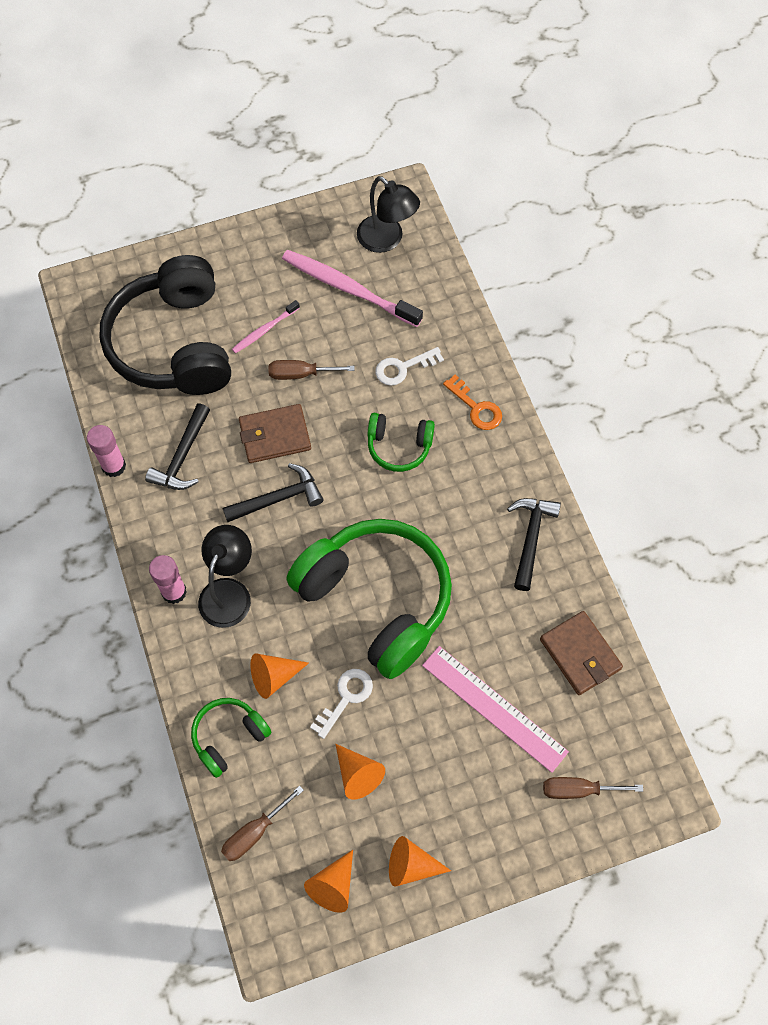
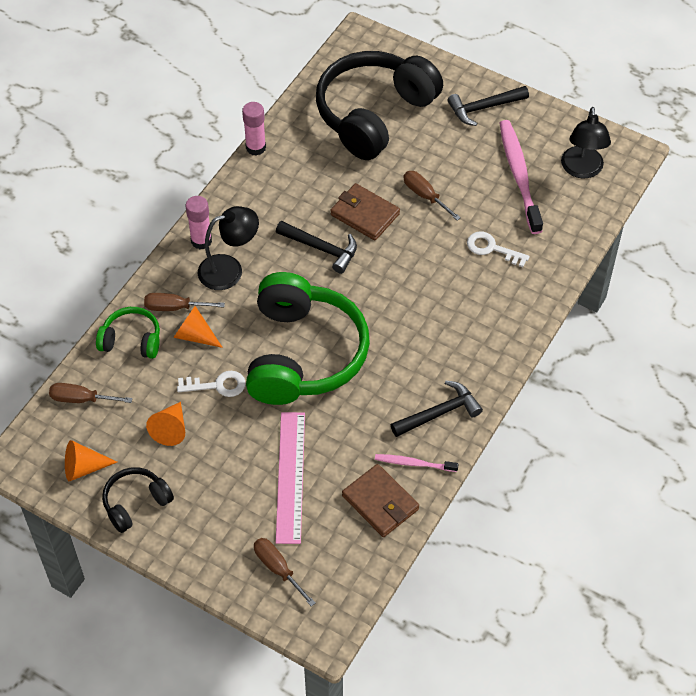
camera: 50 degrees right, 10 degrees down
black hammer [145,403,210,490] -> black hammer moved to [447,86,529,126]
pink toothbrush [232,300,300,353] -> pink toothbrush moved to [375,454,459,472]
green headphones [368,413,435,472] -> none
orange cone [389,836,451,887] -> black headphones [102,467,174,533]
orange key [443,375,502,430] -> none
brown wallet [540,611,623,695] -> brown wallet turned 60 degrees counterclockwise [342,464,419,537]
none -> brown screwdriver [144,293,225,311]

